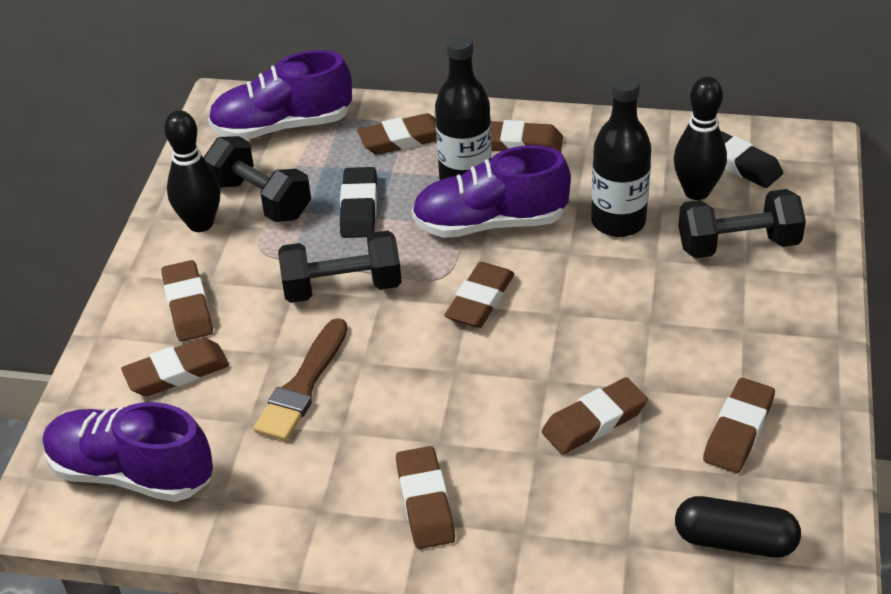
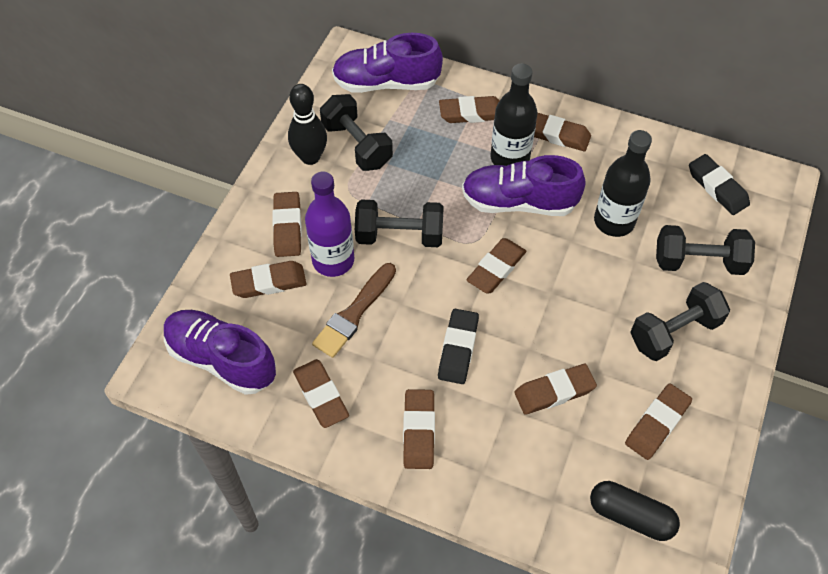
camera: 10 degrees right, 15 degrees up
black eraser [340,167,377,238] -> black eraser moved to [438,309,479,384]
black bowling pin [674,77,727,200] -> none
none -> brown eraser [293,359,349,428]
none -> purple bottle [305,172,354,277]
none -> black dumbbell [630,282,730,361]

